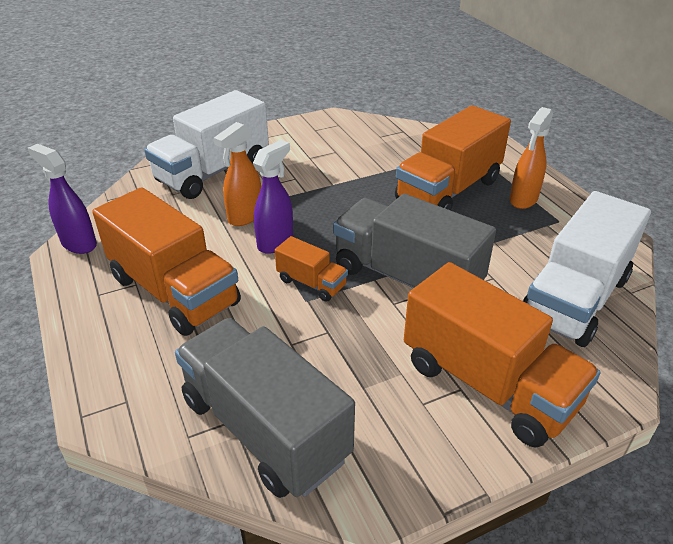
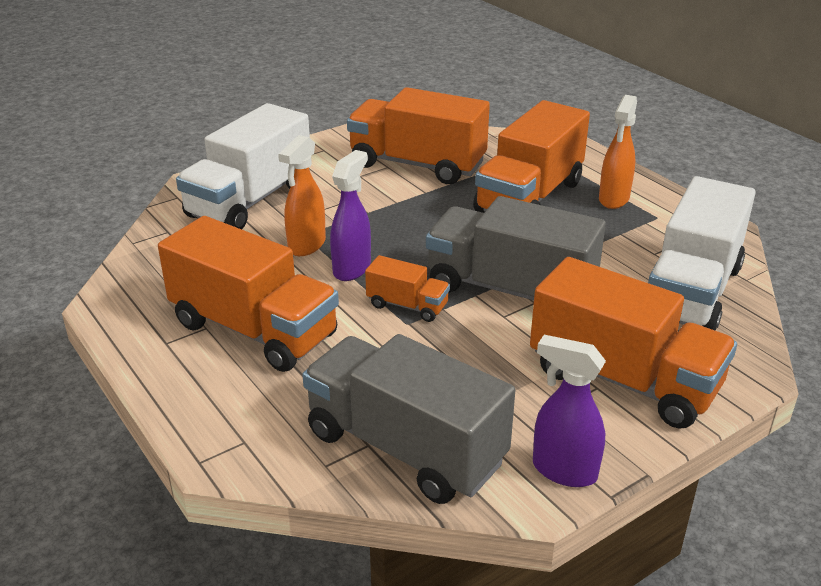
camera: 10 degrees left, 5 degrees down
purple spray bottle [28,144,97,254] -> purple spray bottle moved to [533,335,606,487]
none -> orange truck [347,87,490,184]

